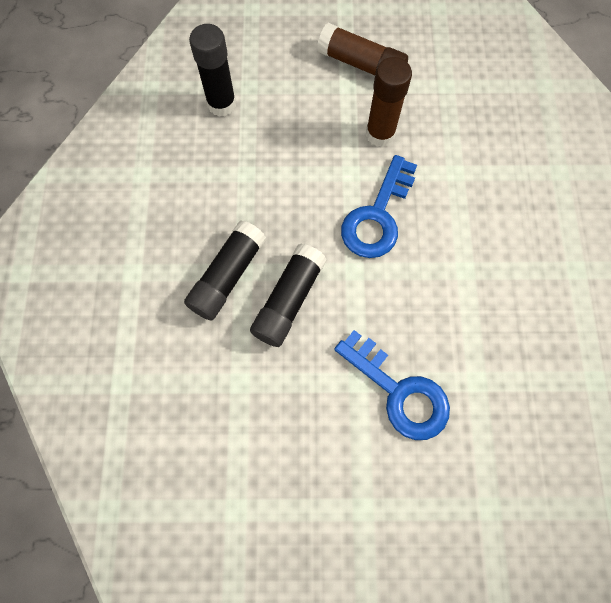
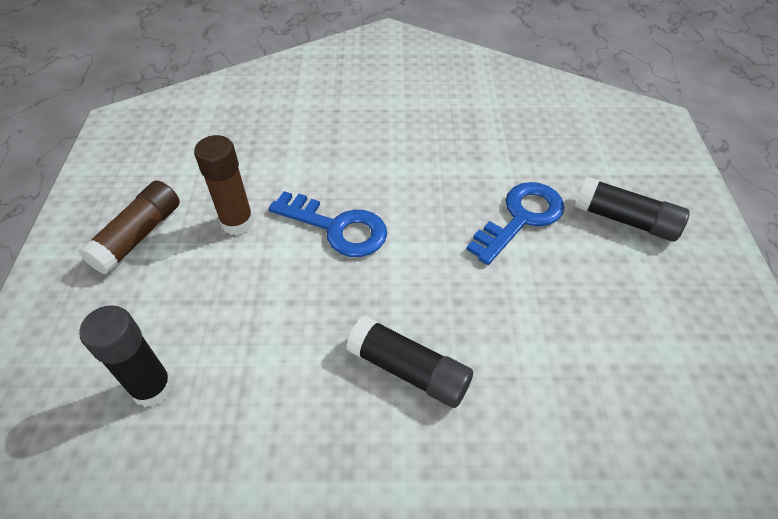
camera: 90 degrees left, 20 degrees down
black glue stick [250,243,327,347] -> black glue stick moved to [575,177,690,242]

